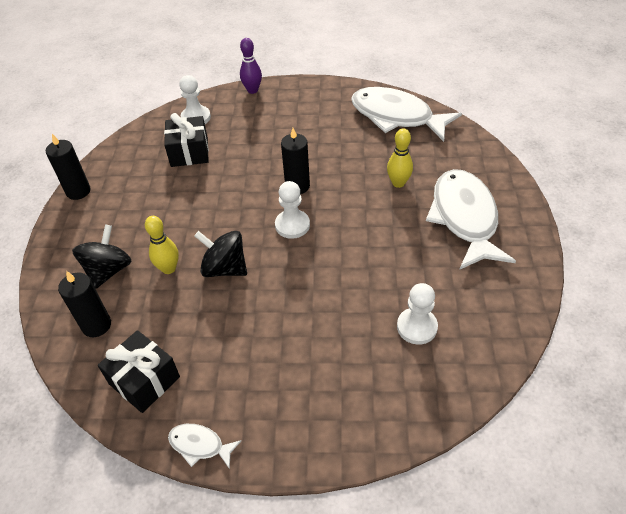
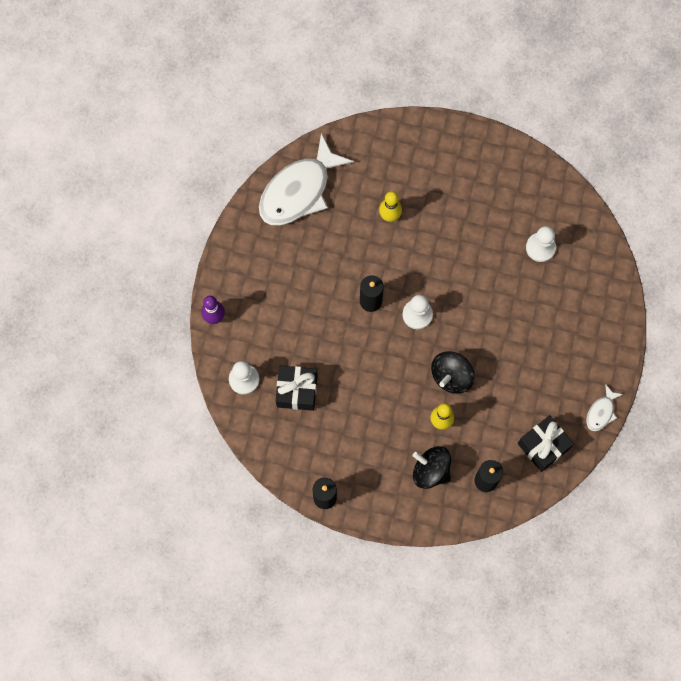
camera: 80 degrees left, 25 degrees up
white fish [426,169,516,270] -> none

